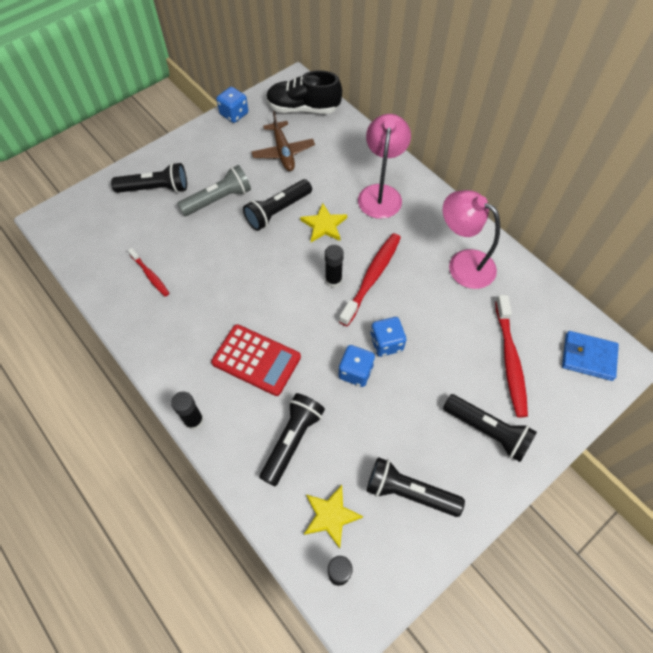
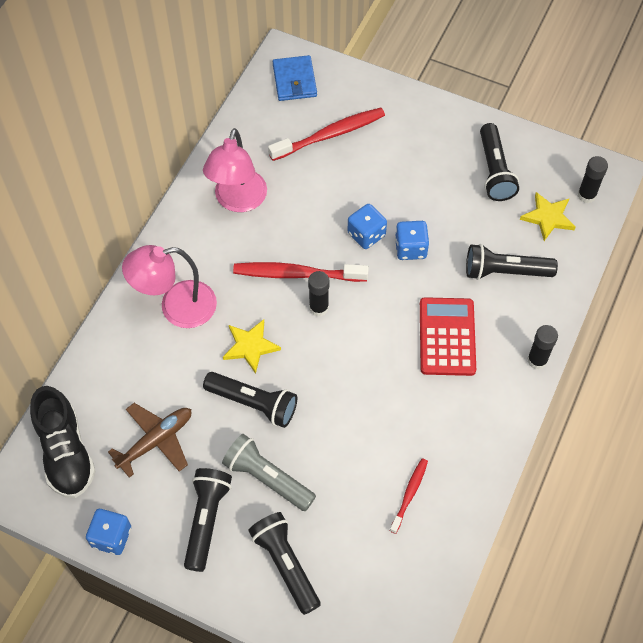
camera: 115 degrees left, 0 degrees up
black flashlight [443,394,537,462] -> black flashlight moved to [184,468,232,572]

